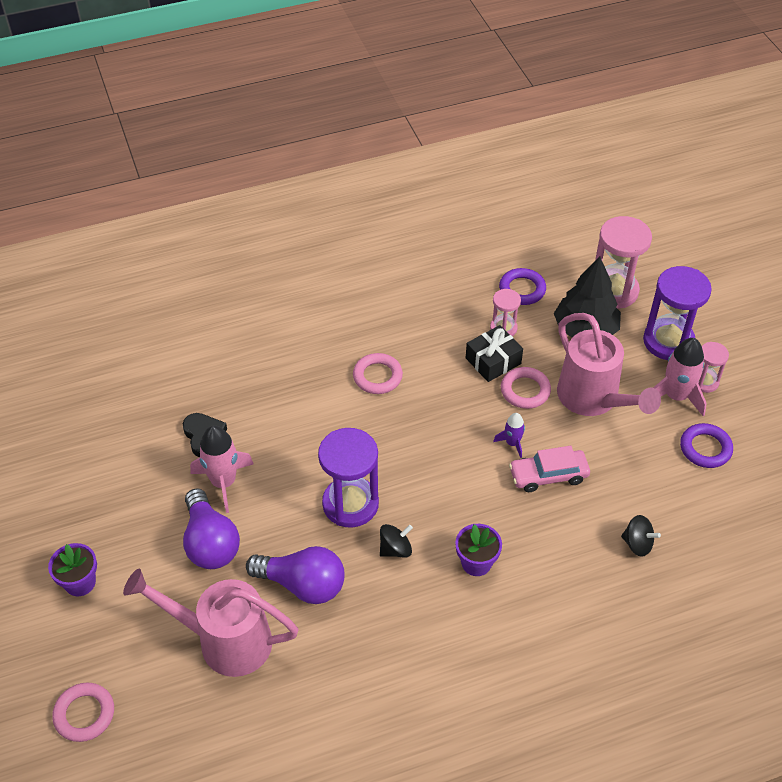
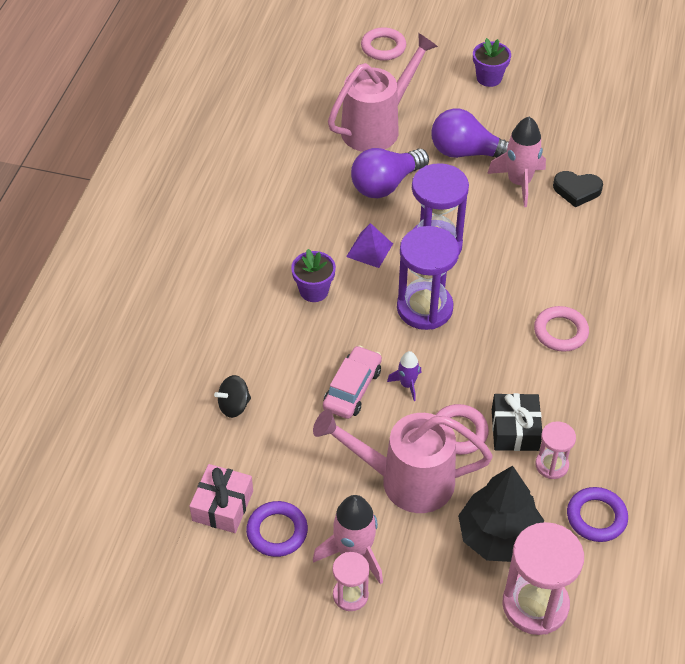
camera: 125 degrees right, 0 degrees up
black spinning top [380,524,413,558] -> purple pyramid [346,223,393,268]
purple hourglass [643,266,712,360] -> purple hourglass moved to [397,226,459,330]
none -> pink gift [189,464,253,533]

